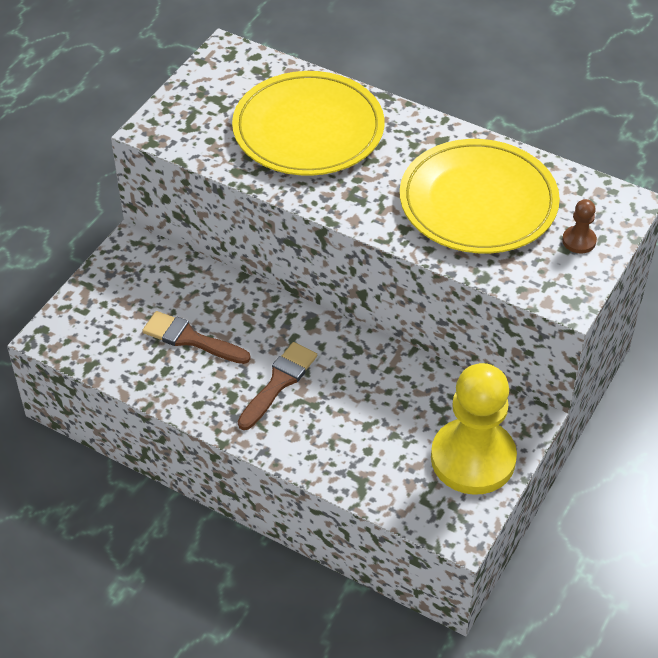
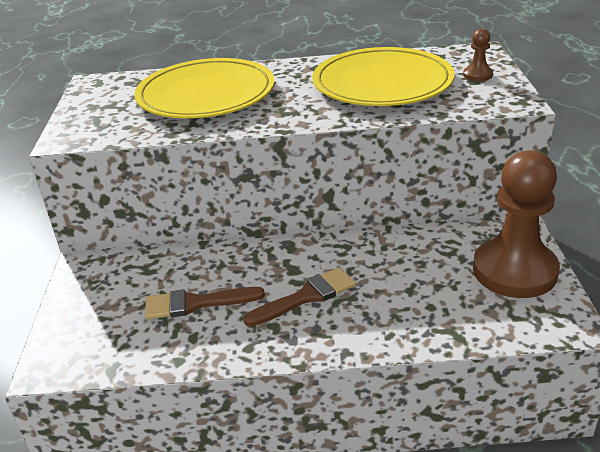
camera: 30 degrees left, 15 degrees down
brown brush [238,342,317,430] -> brown brush turned 60 degrees clockwise [243,267,356,327]
yellow pawn [431,363,517,495] -> brown pawn [473,150,560,298]

